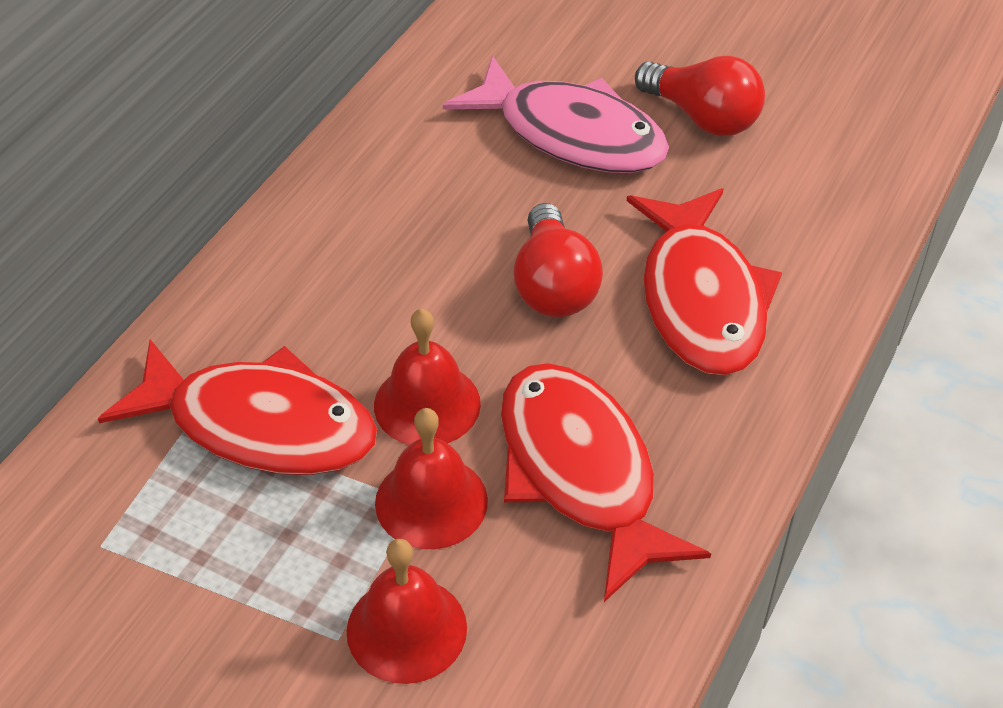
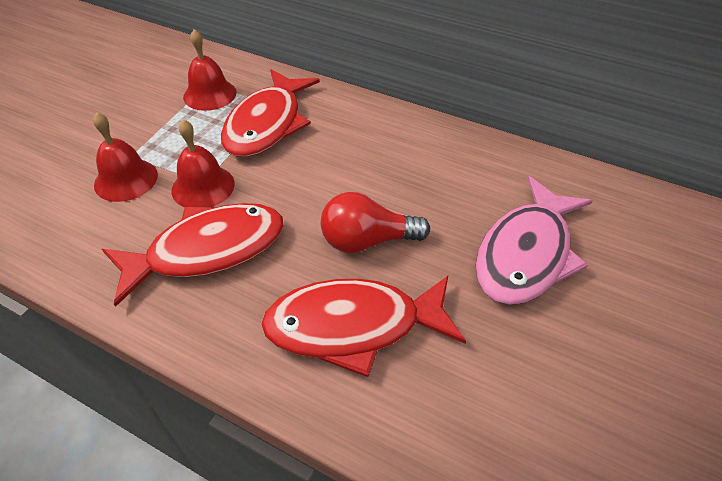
camera: 90 degrees right, 0 degrees up
red bell [374,308,481,445] -> red bell moved to [183,29,237,111]
red light bulb [635,56,765,136] -> none

